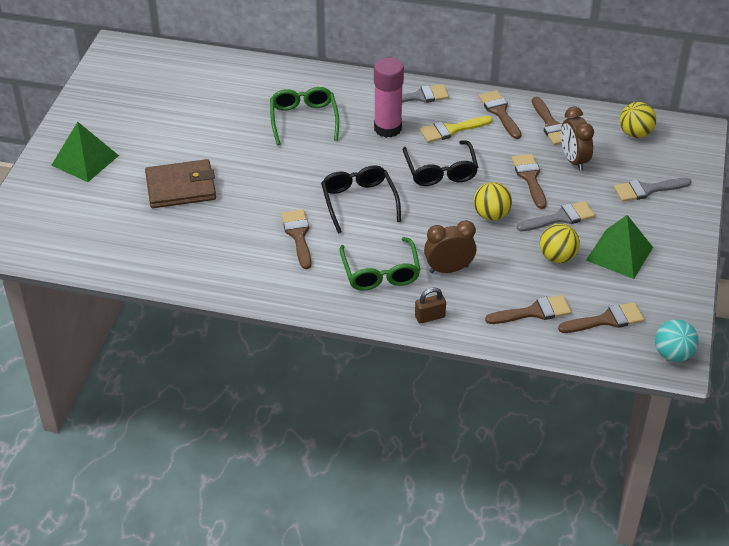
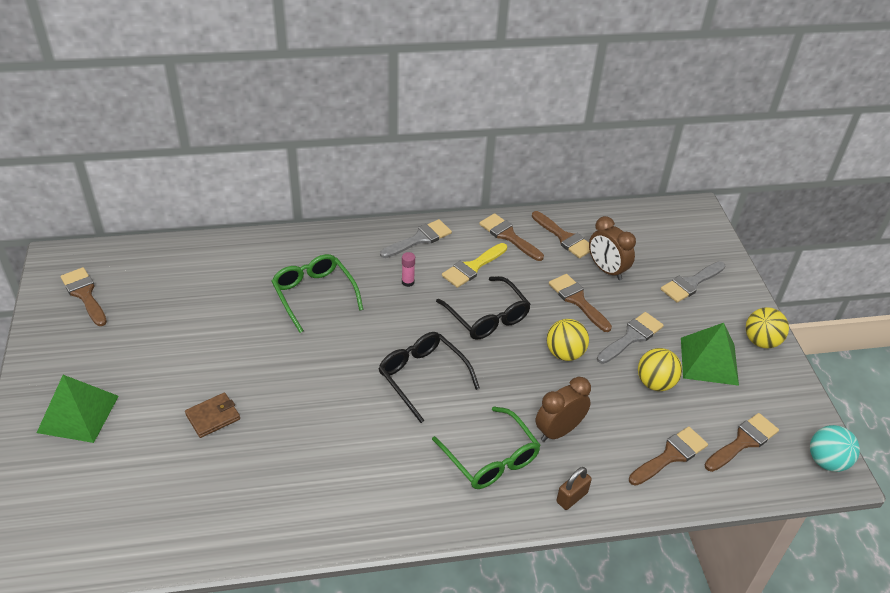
camera: 25 degrees left, 0 degrees up
brown wallet [145,159,216,208] -> brown wallet [185,392,240,438], size x0.56
brown brush [281,209,311,269] -> brown brush moved to [61,267,107,326]
pink glue stick [374,57,404,138] -> pink glue stick [402,252,415,287], size x0.42
yellow ball [620,102,656,138] -> yellow ball moved to [746,307,789,348]

